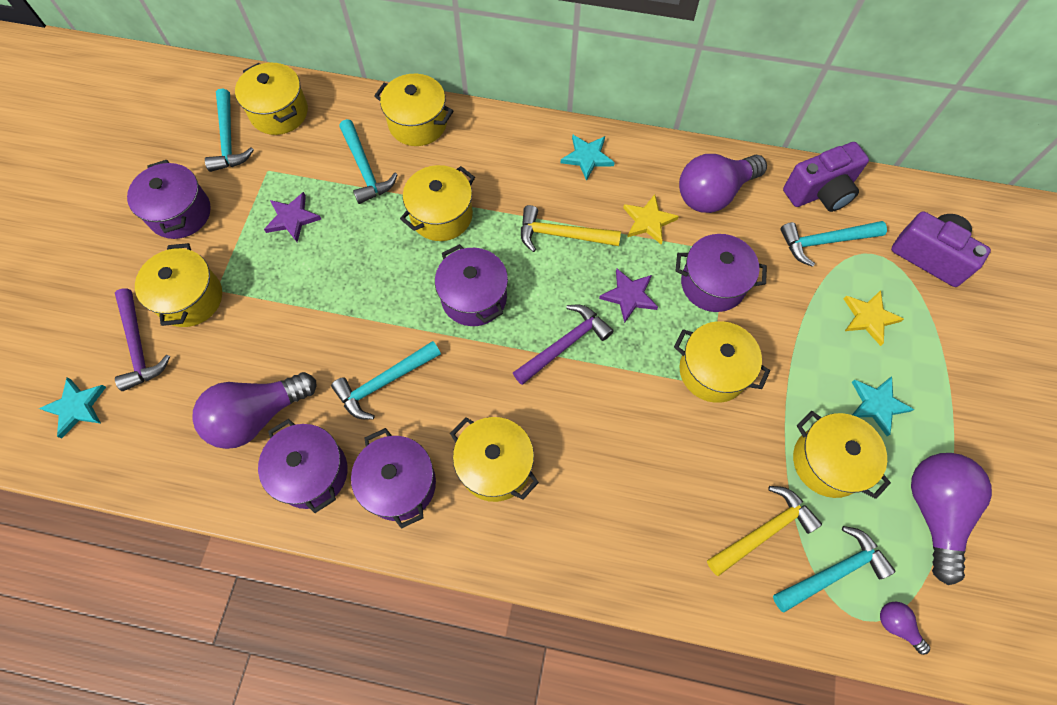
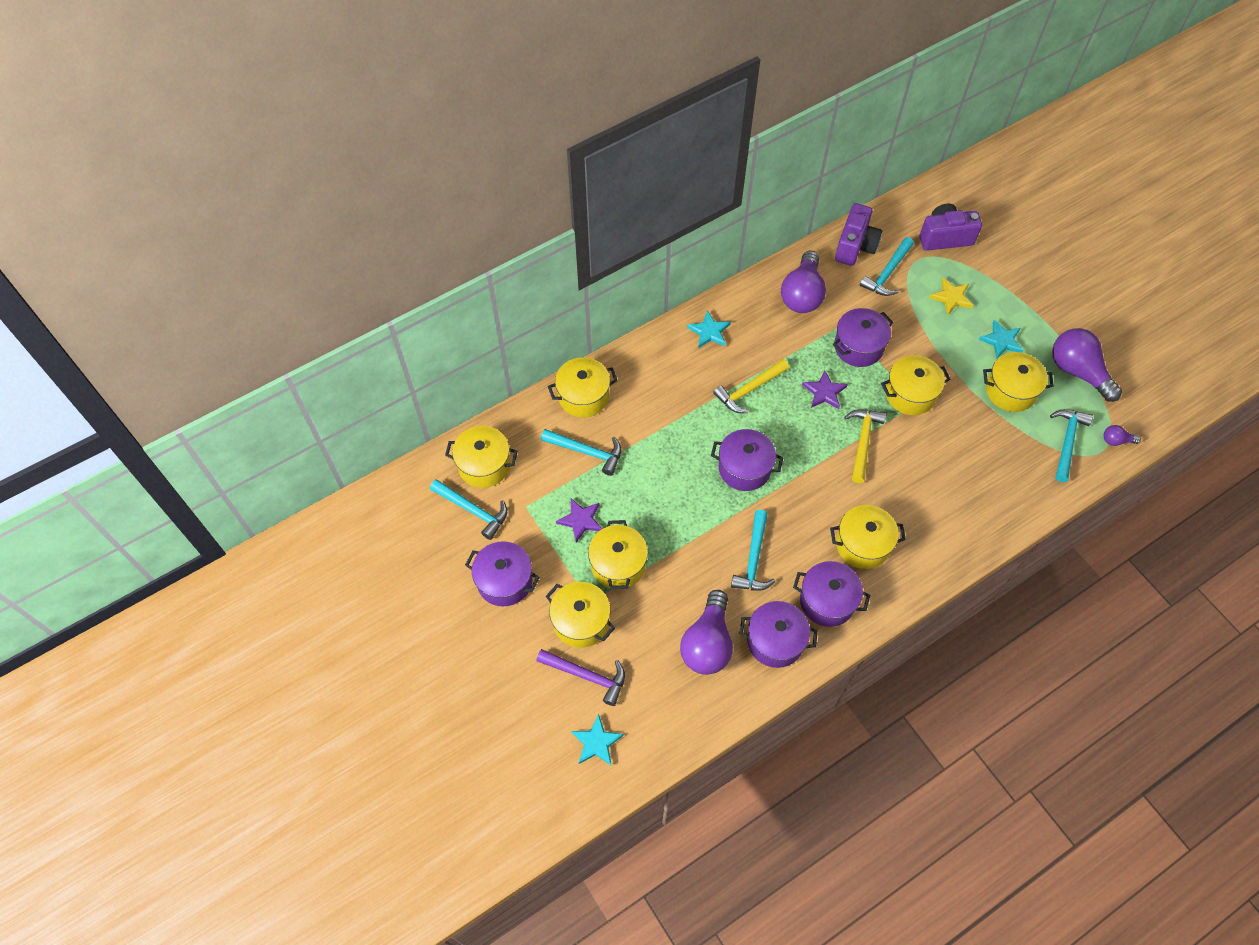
camera: 45 degrees left, 5 degrees down
yellow pot [400,165,475,241] -> yellow pot moved to [588,520,648,589]
purple hammer [513,305,614,385] -> none
yellow star [623,194,679,245] -> none
yellow hammer [707,486,822,576] -> yellow hammer moved to [845,409,886,483]

